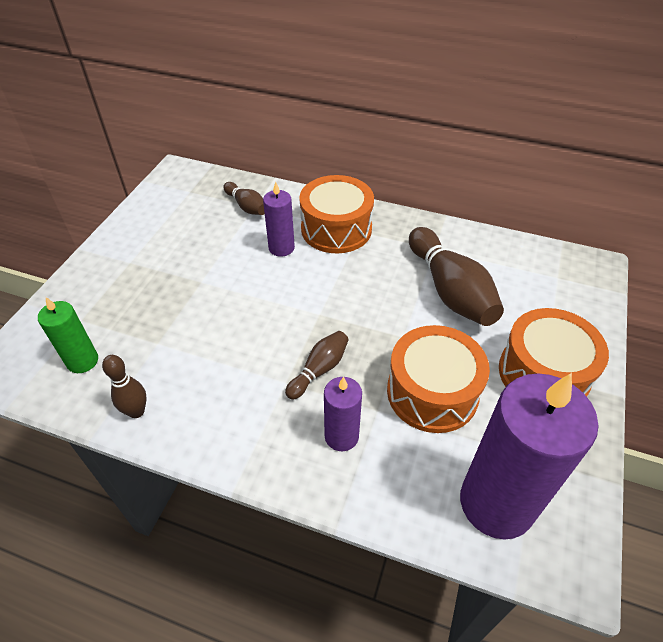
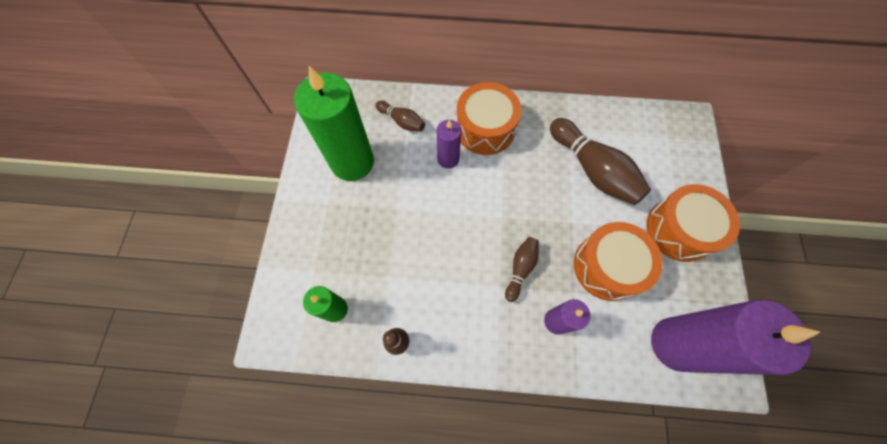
camera: 15 degrees left, 20 degrees up
none -> green candle [294,66,374,181]

